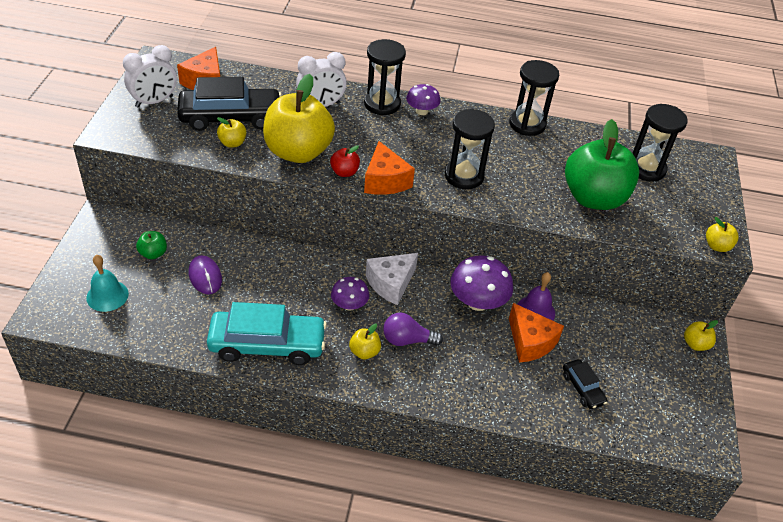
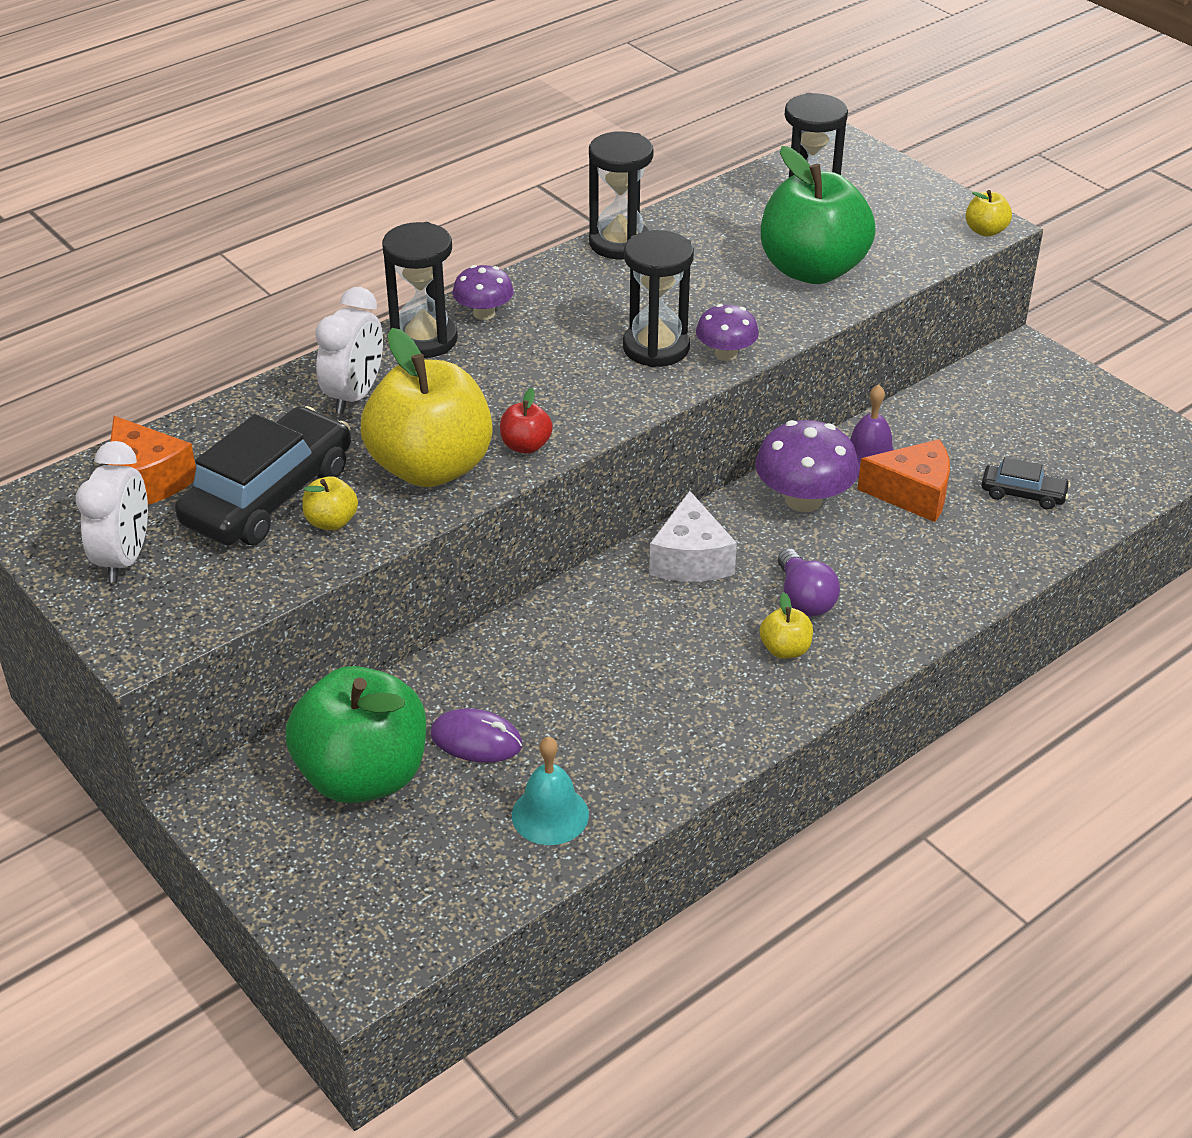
camera: 45 degrees left, 5 degrees down
turquoise bell [86,255,129,312] -> turquoise bell moved to [512,737,589,845]
green apple [136,231,167,259] -> green apple [285,666,426,803], size x2.41
turquoise car [207,302,327,365] -> none
purple mushroom [331,277,369,311] -> purple mushroom moved to [696,304,759,361]
orange cheese [364,141,415,195] -> none
purple light bulb [383,313,443,346] -> purple light bulb turned 60 degrees counterclockwise [778,548,840,617]
yellow apple [684,320,718,351] -> none

